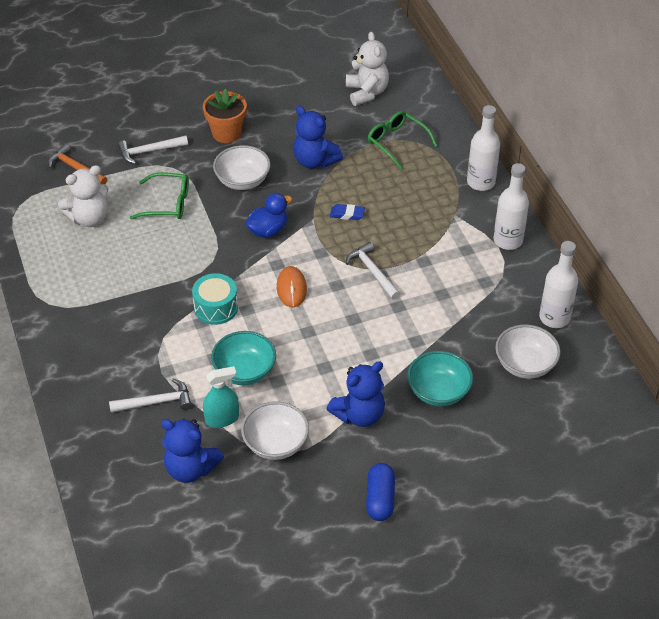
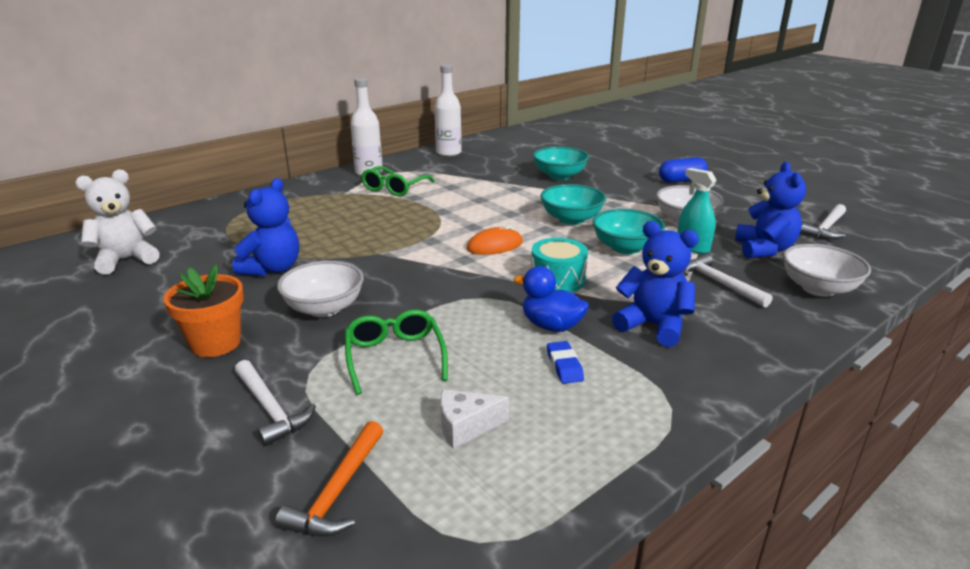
camera: 110 degrees left, 20 degrees down
white teddy bear [58,165,109,227] -> white cheese [440,390,509,449]
blue duck [246,193,292,238] -> blue duck moved to [514,266,589,332]
blue teddy bear [327,361,385,427] -> blue teddy bear moved to [612,221,699,347]
blue eraser [330,204,365,220] -> blue eraser moved to [547,341,584,384]
white hammer [346,242,401,300] -> white hammer moved to [800,204,846,240]
green glasses [368,111,437,169] -> green glasses moved to [361,166,435,196]
white bottle [467,105,500,191] -> none
white bowl [495,325,561,379] -> white bowl moved to [783,244,871,297]
none -> turquoise bowl [540,184,606,225]

